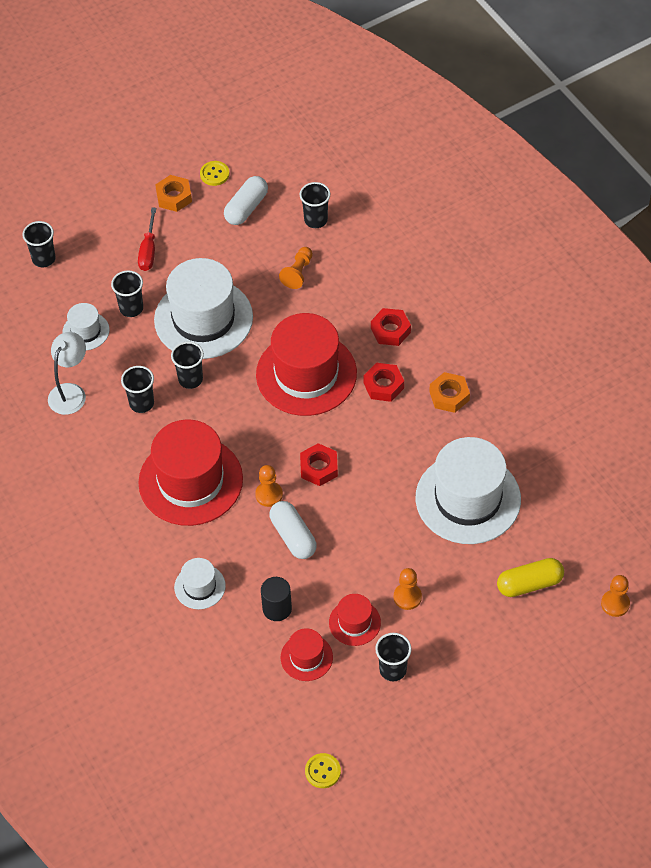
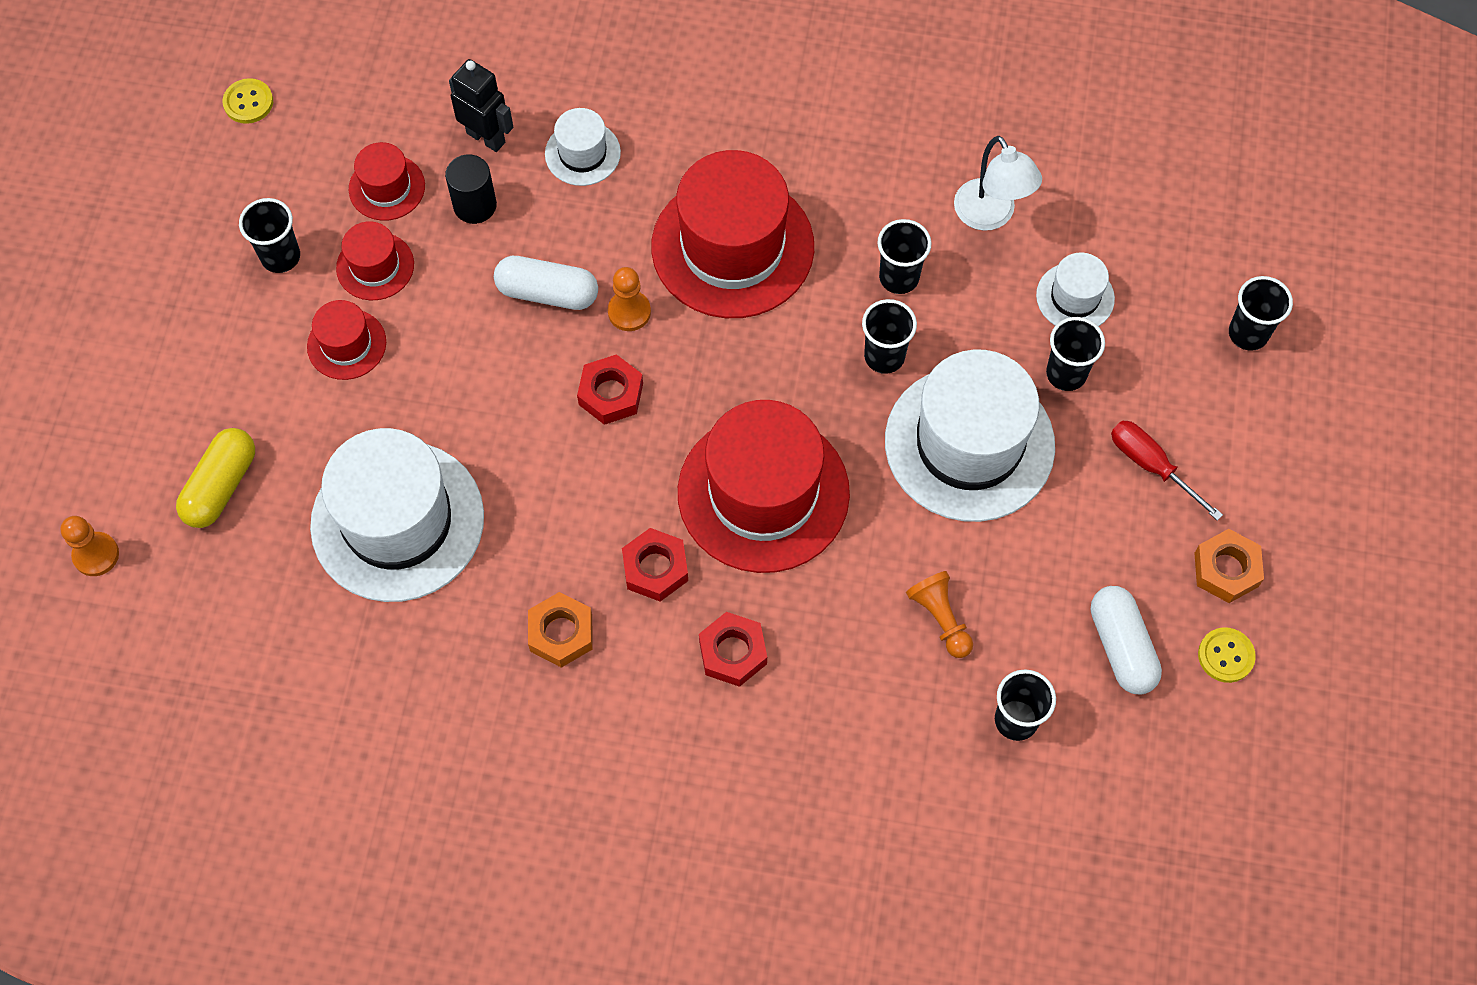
camera: 130 degrees right, 10 degrees up
orange pawn [394,568,422,610] -> red hat [307,300,386,380]
none -> black robot [449,59,513,152]

